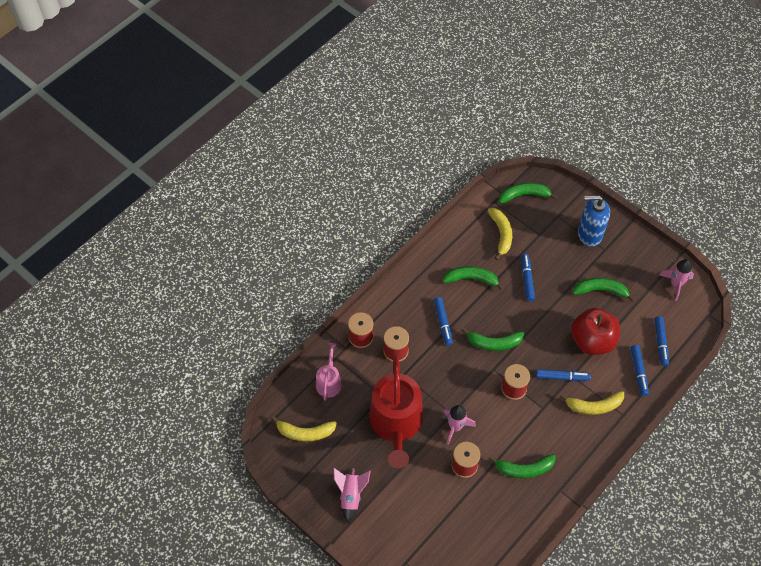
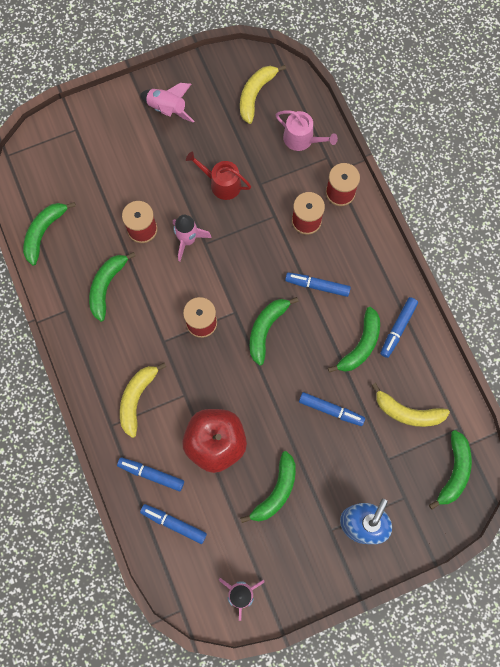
camera: 115 degrees right, 15 degrees up
red watering can [369,355,423,468] -> red watering can [186,151,251,200], size x0.49
blue marker [536,369,591,381] -> blue marker moved to [380,297,418,358]
none -> green banana [23,202,76,266]

